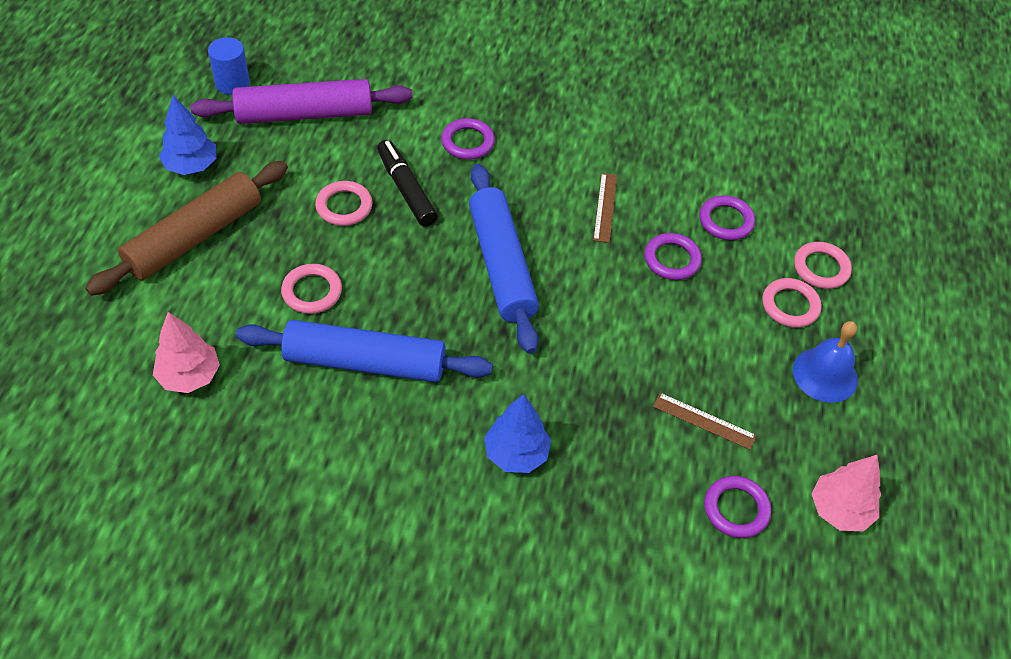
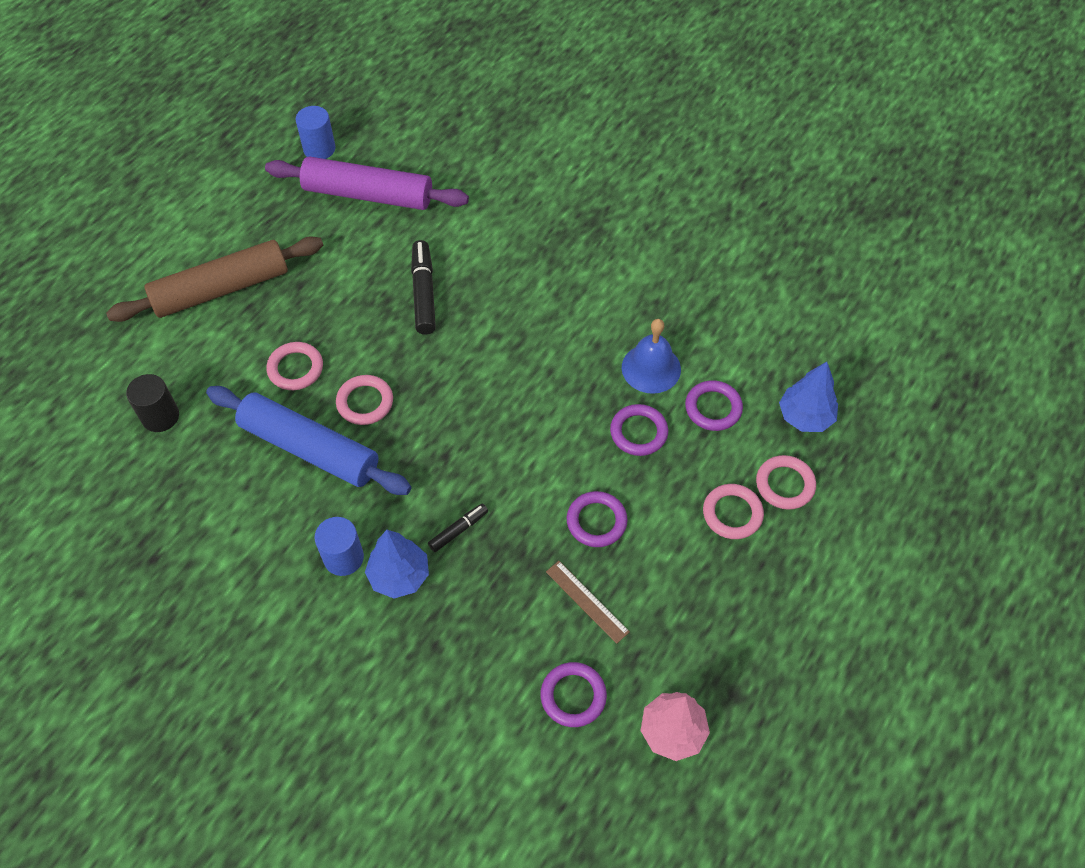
camera: 25 degrees right, 5 degrees up
pink tree [153,312,220,393] -> black cylinder [126,374,179,432]
blue tree [159,95,216,175] -> blue tree moved to [779,362,838,432]
pink ring [315,181,373,226] -> pink ring moved to [336,375,393,425]
purple ring [441,118,495,160] -> purple ring moved to [567,491,628,547]
blue rolling pin [469,164,539,354] -> none
brown ruler [593,173,617,243] -> none
blue bell [793,321,858,403] -> blue bell moved to [622,319,681,394]
none -> blue cylinder [314,517,364,576]
none -> black marker [428,504,488,552]

